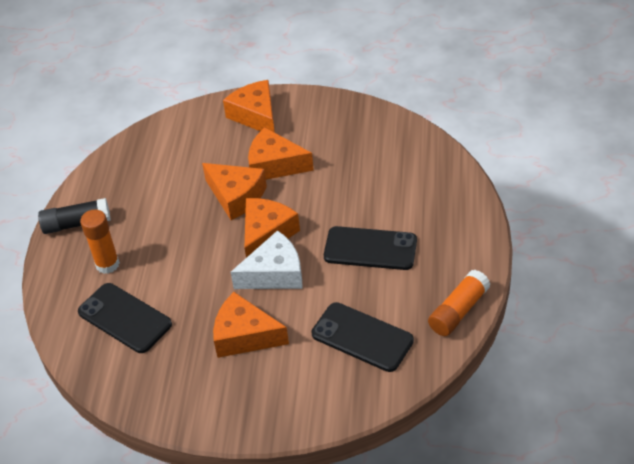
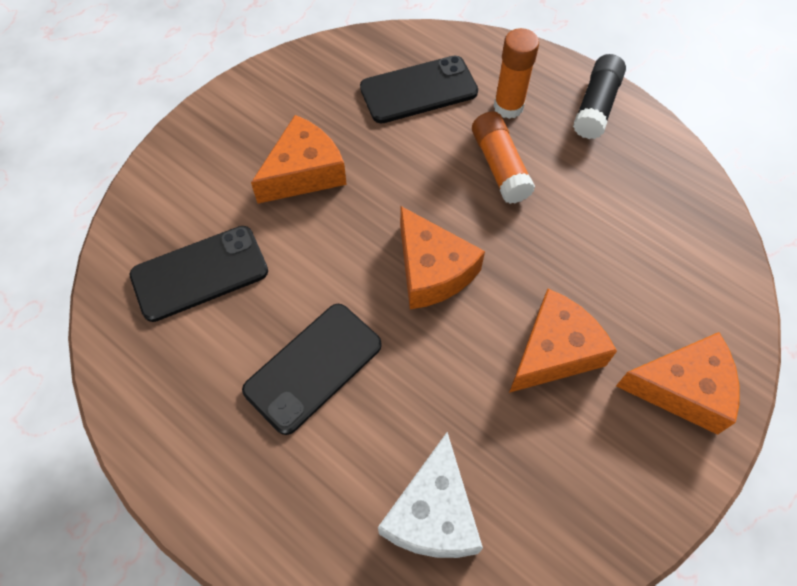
camera: 120 degrees right, 15 degrees up
orange cheese [202,163,267,220] -> none
white cheese [231,230,303,289] -> white cheese moved to [378,432,483,558]
orange glue stick [428,270,490,336] -> orange glue stick moved to [472,112,535,204]

